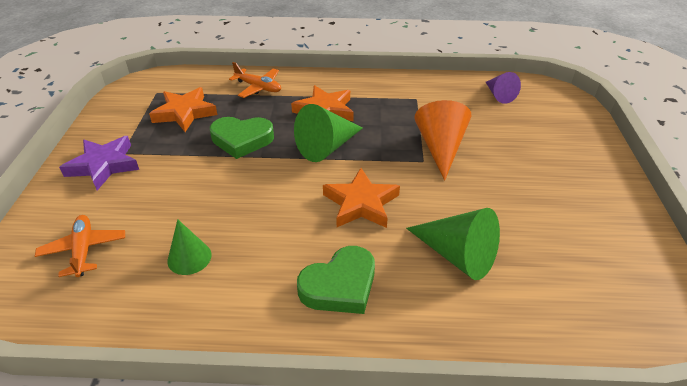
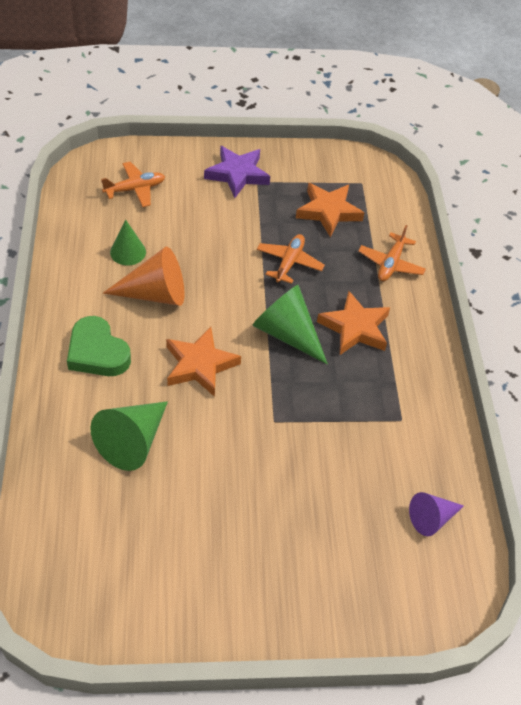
camera: 80 degrees right, 10 degrees up
green heart [210,117,274,159] -> orange plane [257,234,325,284]
orange cone [414,100,471,181] -> orange cone moved to [103,247,185,306]

